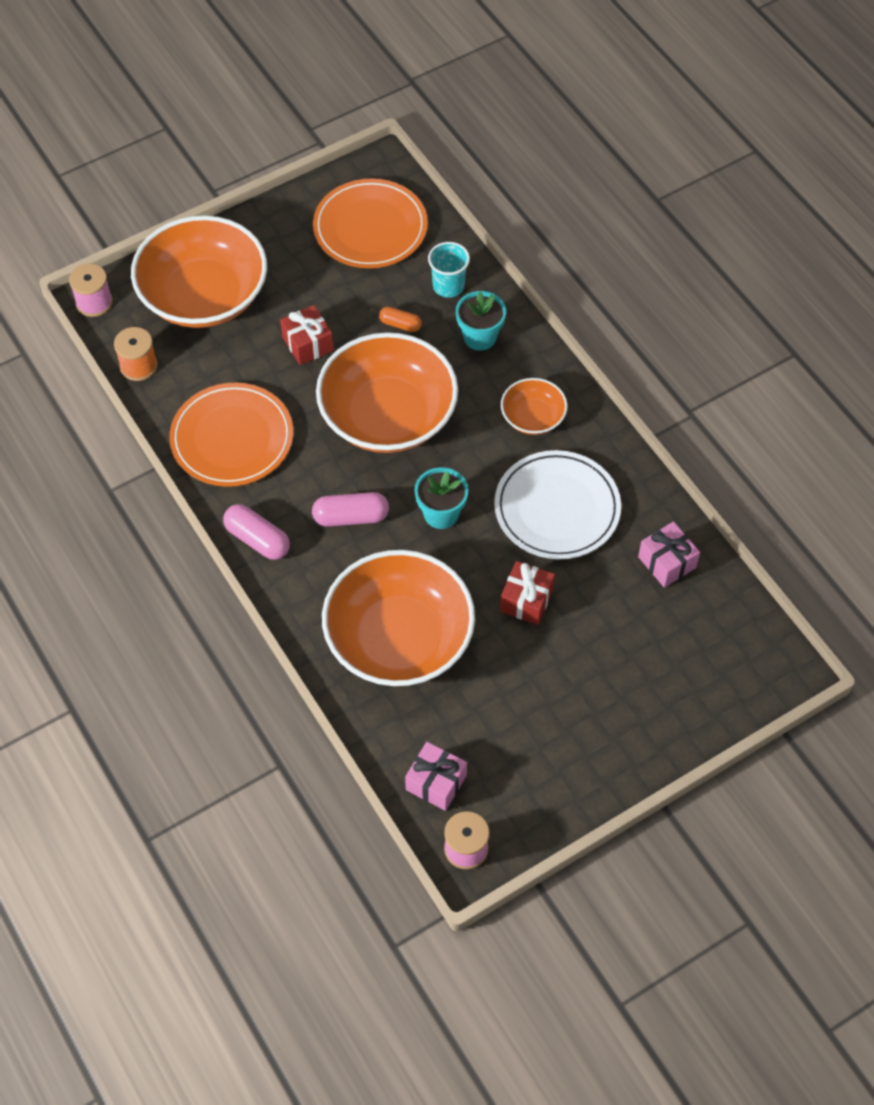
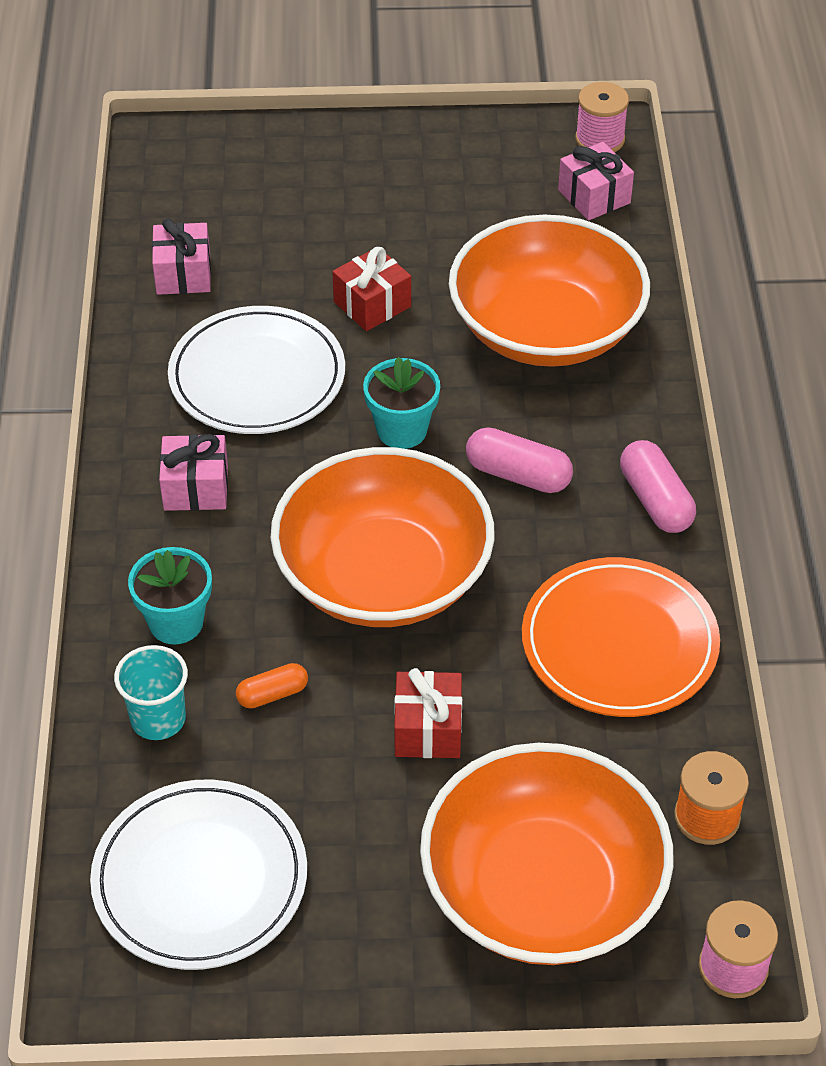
camera: 150 degrees left, 10 degrees down
orange plate [313,179,428,268] -> white plate [90,780,307,970]
orange capsule [379,307,422,332] -> orange capsule turned 75 degrees counterclockwise [236,663,308,708]
orange bowl [501,378,568,435] -> pink gift [159,434,228,511]

